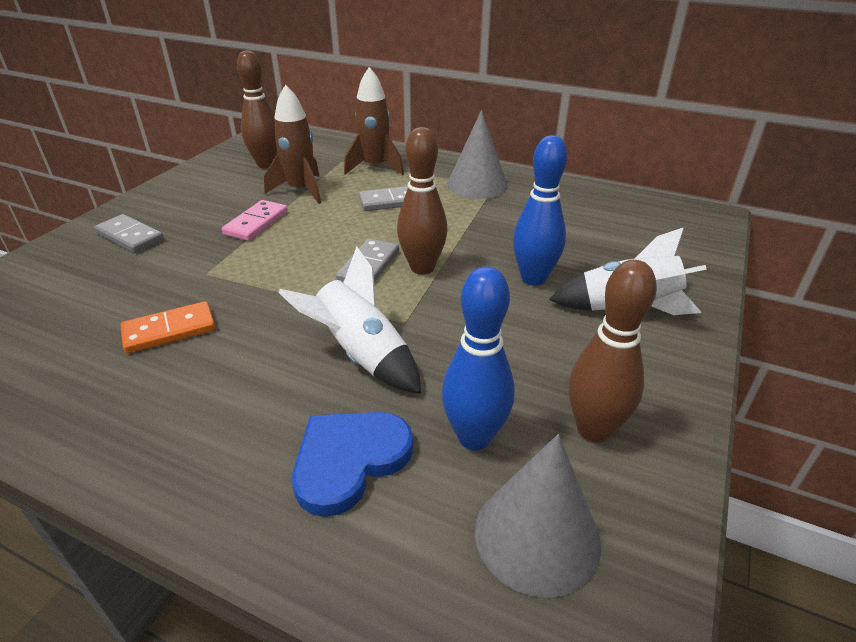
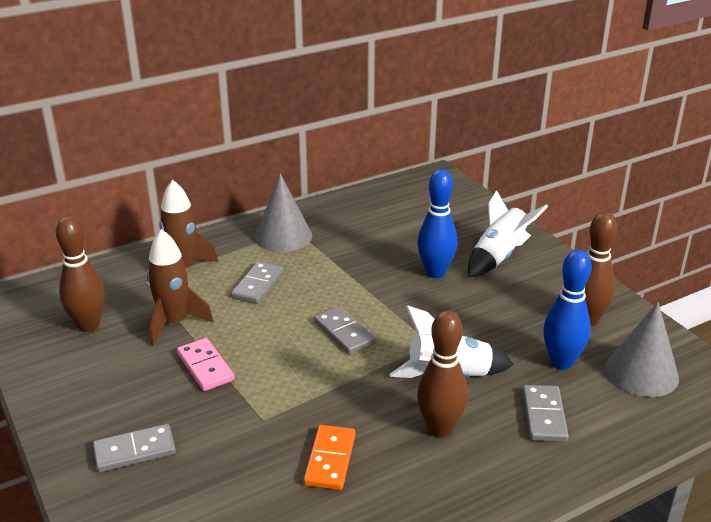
camera: 55 degrees left, 5 degrees down
blue heart [292,412,413,517] -> grey domino [523,385,569,442]
brown bowling pin [397,127,448,275] -> brown bowling pin moved to [417,310,468,437]

